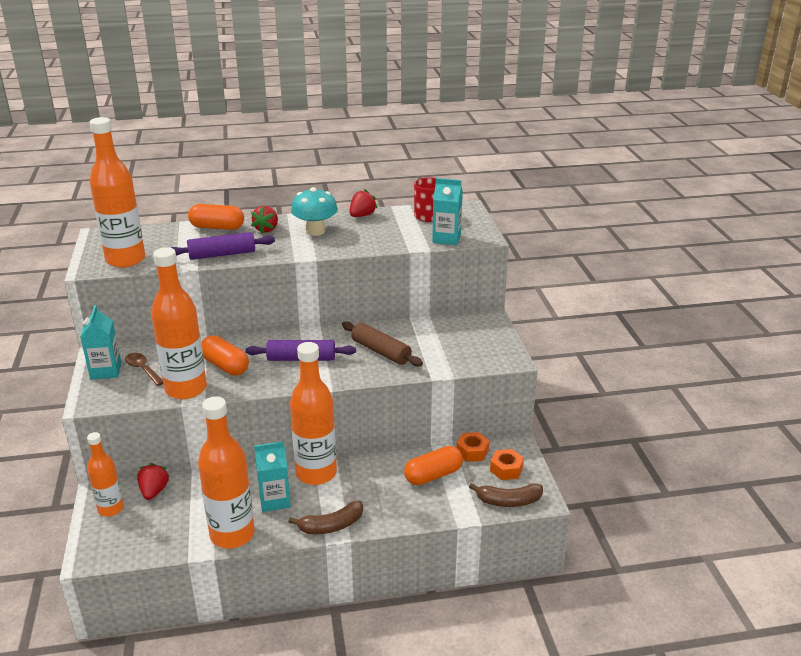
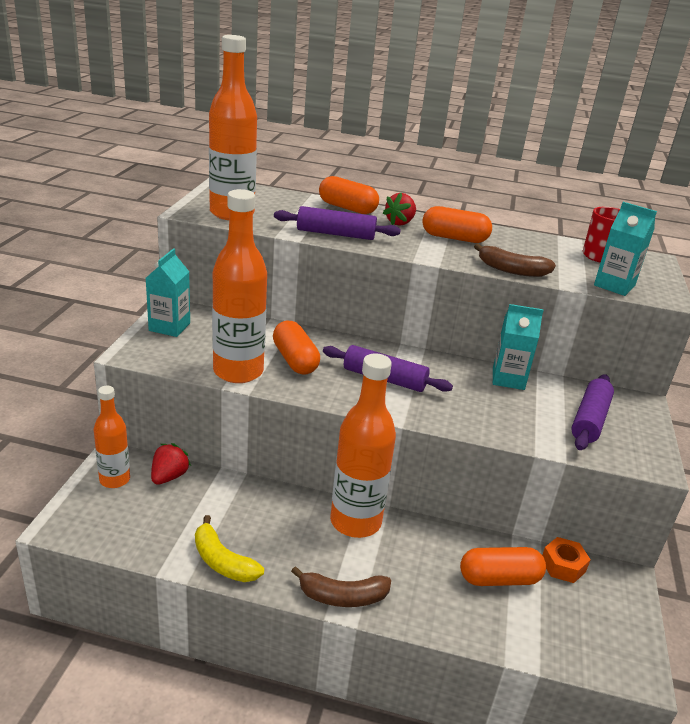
camera: 20 degrees right, 0 degrees up
brown spoon [125,353,163,386] -> none
orange bottle [198,396,255,549] -> yellow banana [195,515,264,582]
turquoise carton [254,441,291,512] -> turquoise carton moved to [493,304,544,390]
turquoise mushroom [291,187,338,236] -> orange capsule [422,206,492,243]
brown rolling pin [342,321,423,367] -> none
red strawberry [349,189,378,217] -> none
brown banana [469,483,543,507] -> brown banana moved to [474,243,556,277]
orange nut [490,449,524,480] -> none
none -> purple rolling pin [571,374,614,450]

